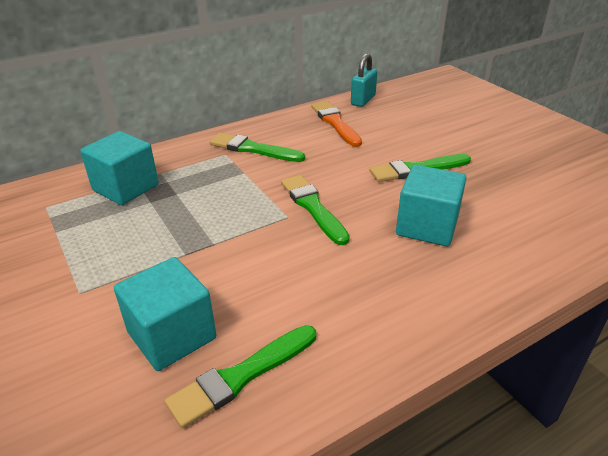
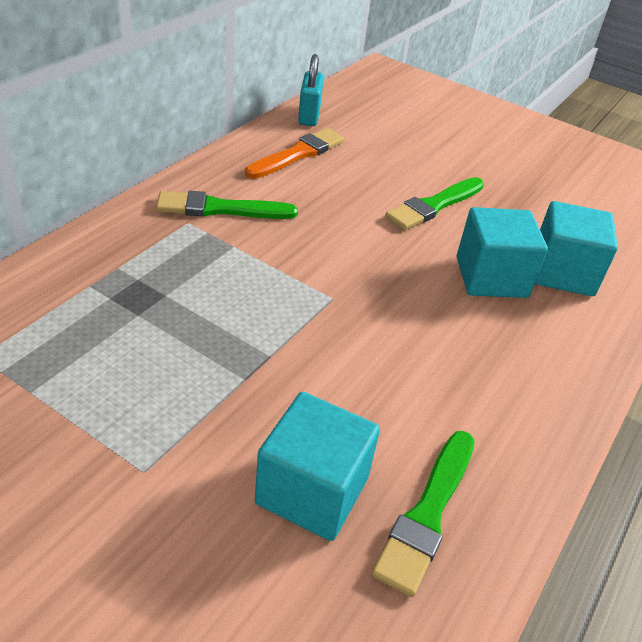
camera: 30 degrees left, 5 degrees up
turquoise cube [80,131,159,205] -> turquoise cube moved to [535,201,618,296]
green brush [281,175,350,245] -> none
orange brush [311,101,362,147] -> orange brush turned 90 degrees clockwise [245,128,344,179]

